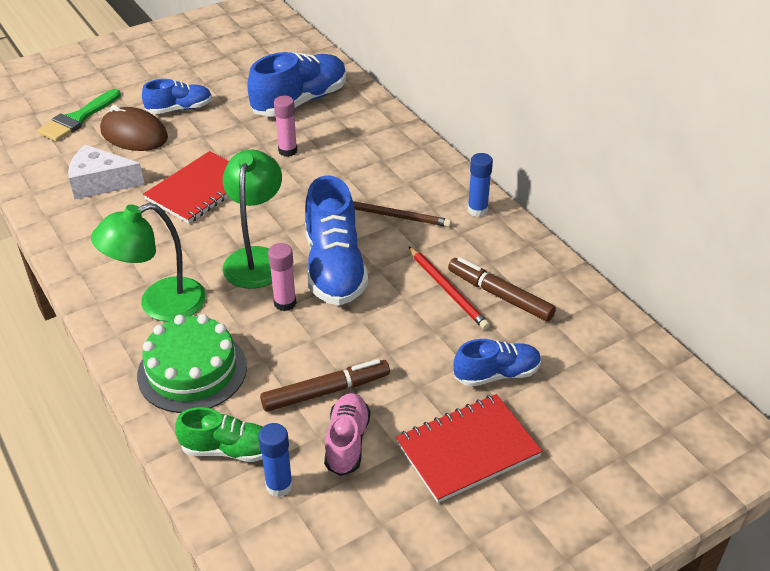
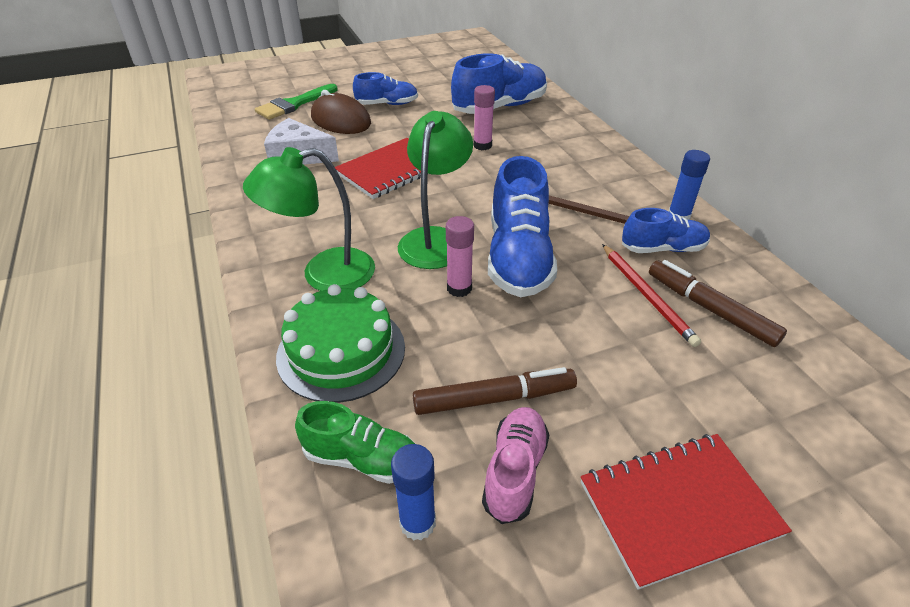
camera: 10 degrees right, 0 degrees up
blue shoe [454,339,541,387] -> blue shoe moved to [622,208,710,253]

